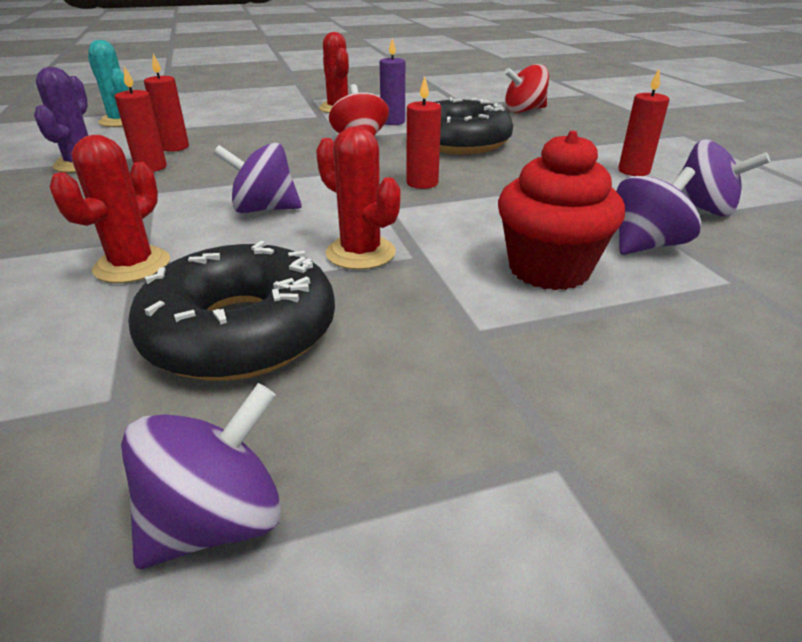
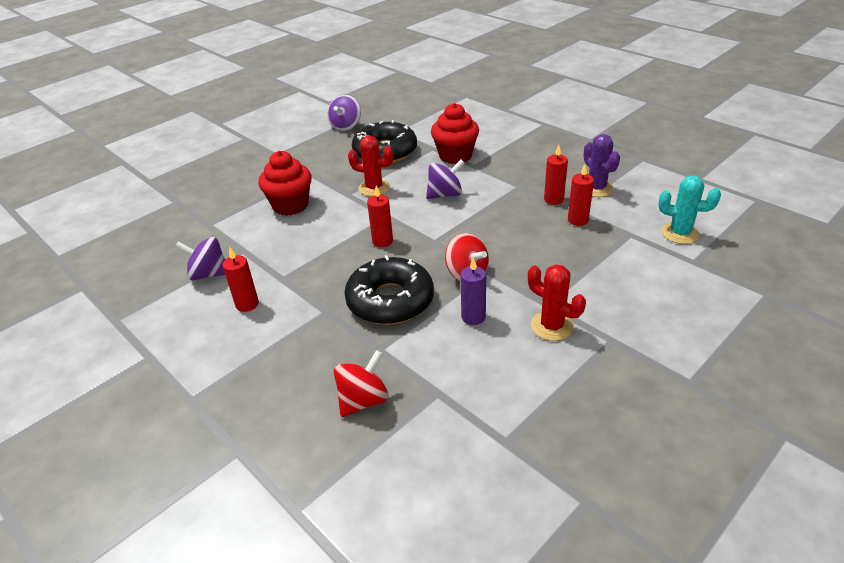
camera: 155 degrees right, 5 degrees up
red cactus [49,135,170,283] -> red cupcake [431,103,479,164]
purple spinning top [616,167,701,255] -> none

